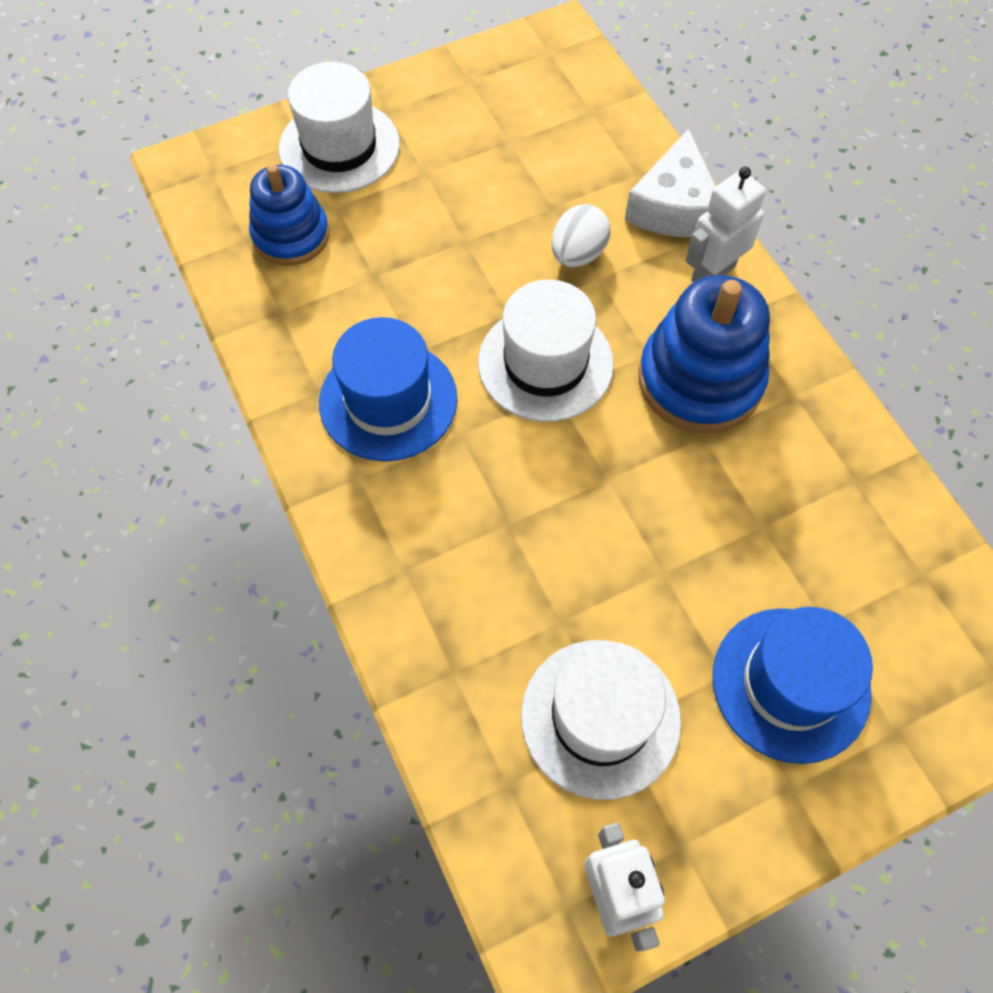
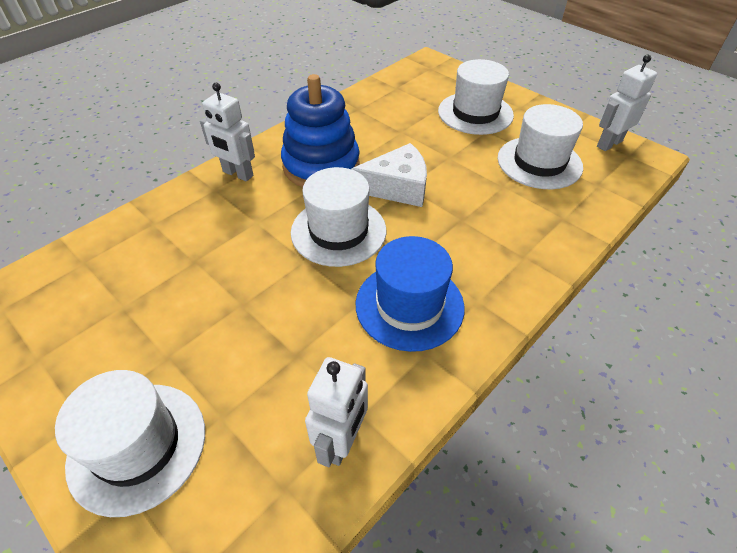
camera: 110 degrees left, 15 degrees down
blue stacking toy [249,164,329,266] -> none
white egg [552,204,610,267] -> none
white cheese [625,129,716,237] -> white cheese moved to [352,143,427,207]
blue hat [713,607,873,764] -> white hat [438,59,514,135]
none -> white robot [305,357,368,467]

